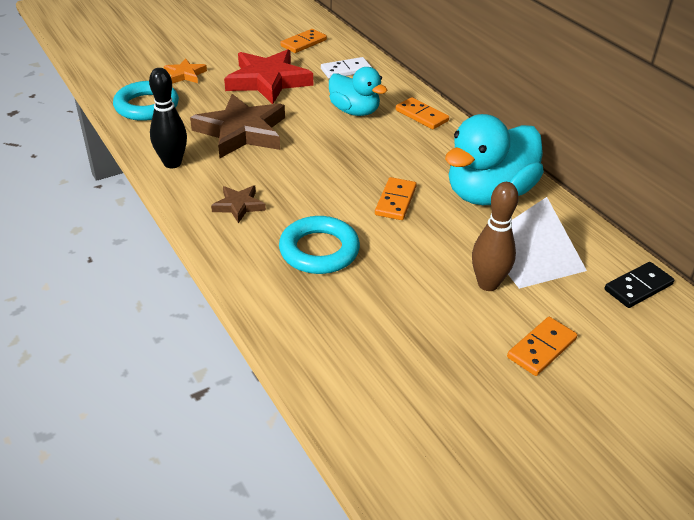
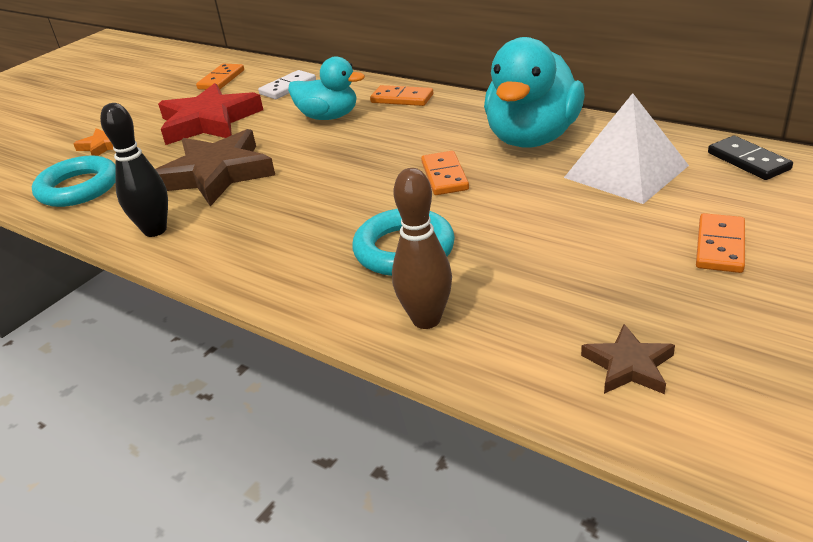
camera: 20 degrees left, 5 degrees down
brown star [211,185,266,223] -> brown star moved to [581,324,675,394]
brown bowling pin [472,182,519,291] -> brown bowling pin moved to [392,168,452,329]
black domino [605,262,674,308] -> black domino turned 60 degrees counterclockwise [708,136,793,180]

